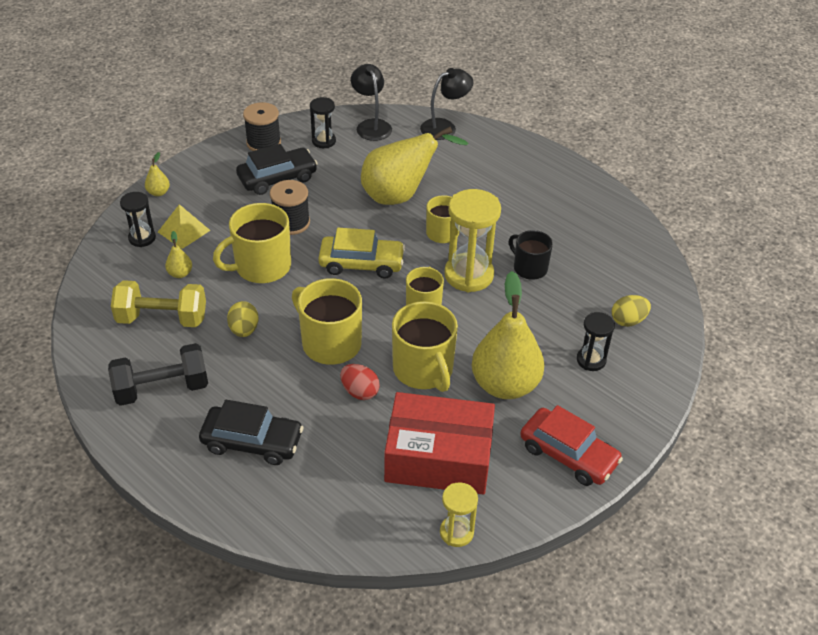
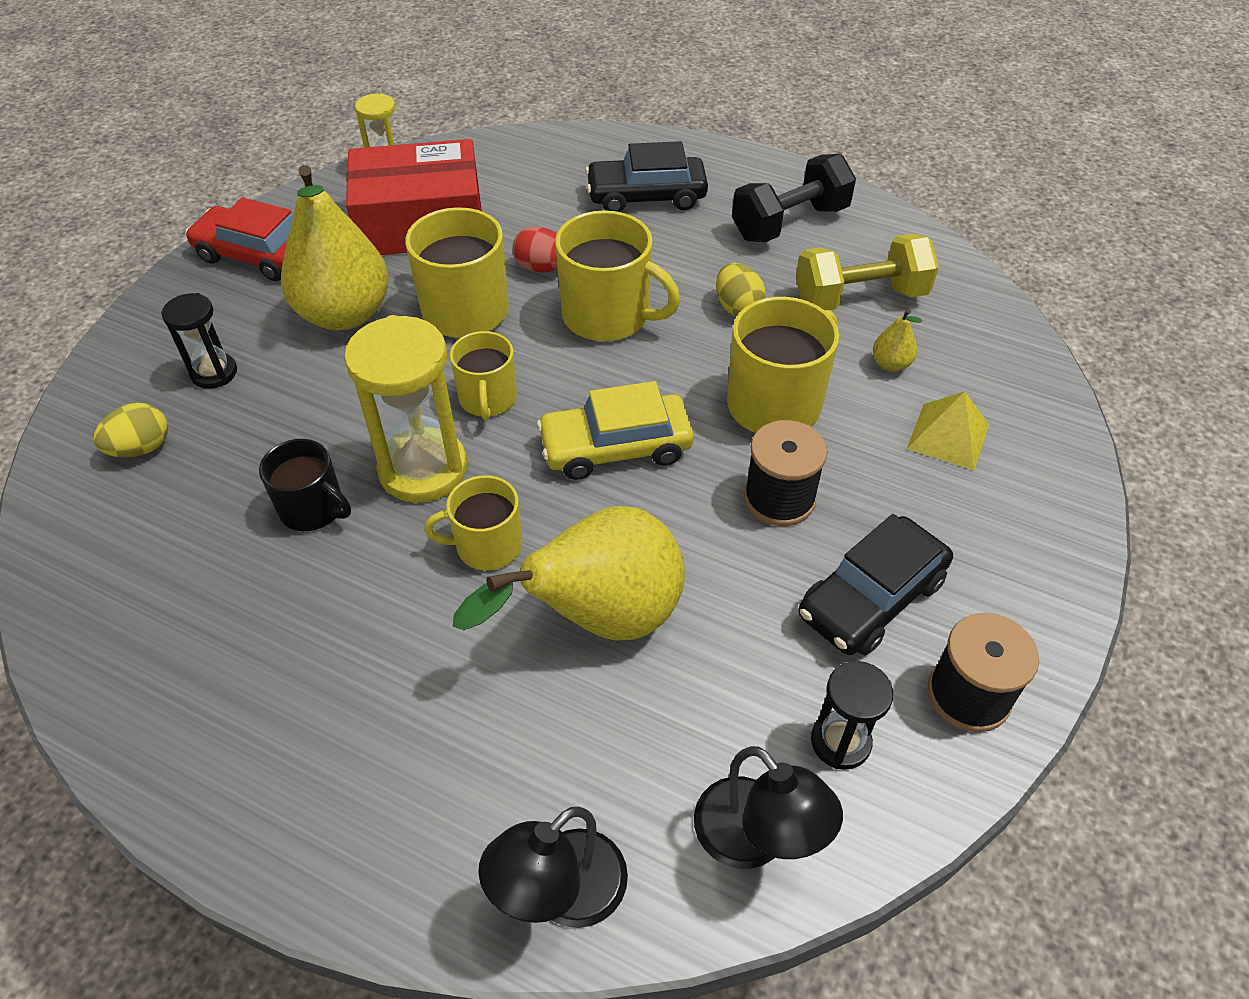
camera: 165 degrees right, 5 degrees up
black hourglass [120,192,156,247] -> none
yellow pear [145,152,170,196] -> none

